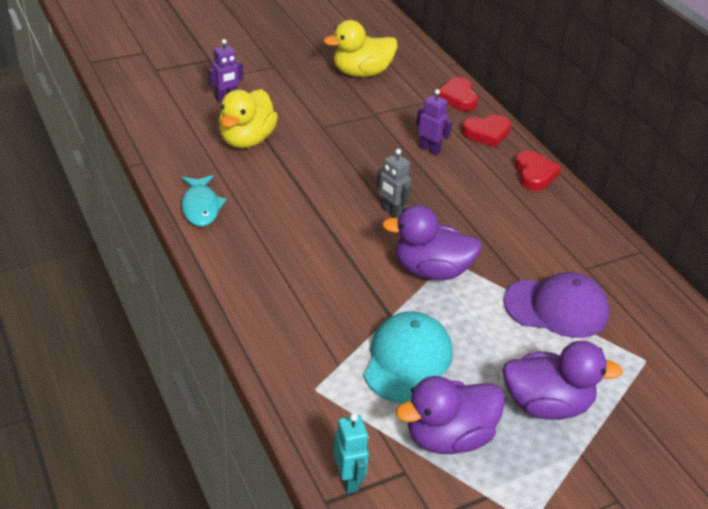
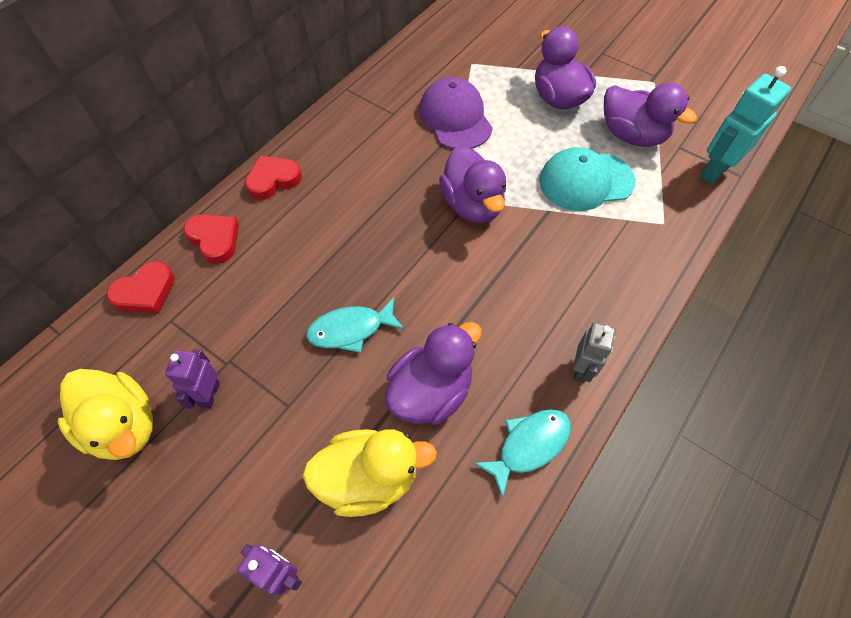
camera: 115 degrees left, 20 degrees up
turquoise robot [334,413,369,493] -> turquoise robot [700,66,791,184], size x1.60
grey robot [377,149,411,218] -> grey robot moved to [573,322,616,383]
purple robot [416,89,452,155] -> purple robot moved to [165,349,220,409]
none -> turquoise fish [306,298,404,353]
none -> purple duck [385,322,482,424]

